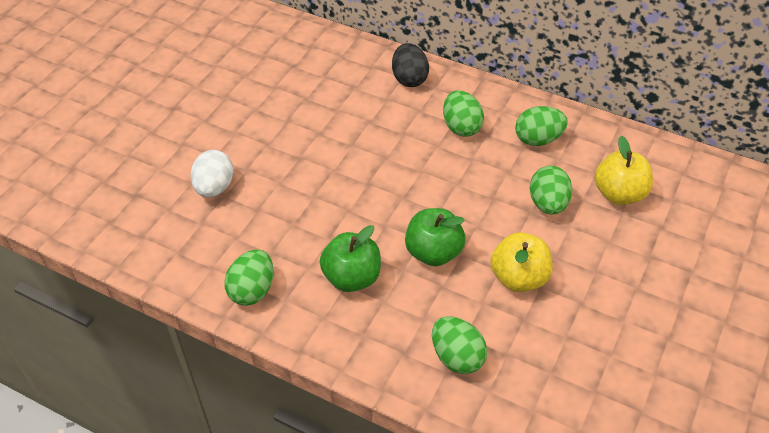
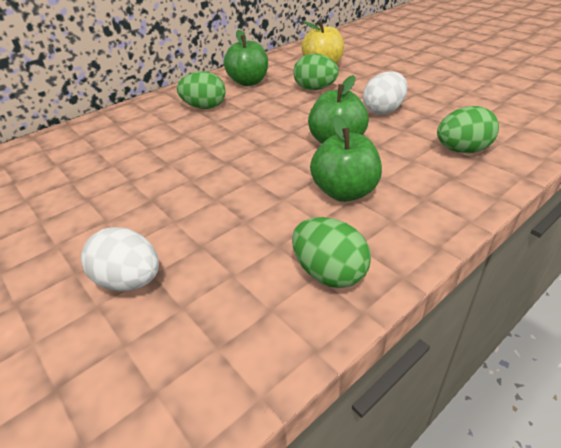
camera: 65 degrees left, 10 degrees down
black egg [392,43,429,87] -> none
yellow apple [491,232,553,292] -> white egg [363,71,408,115]
green egg [515,106,568,146] -> green apple [224,30,268,86]

